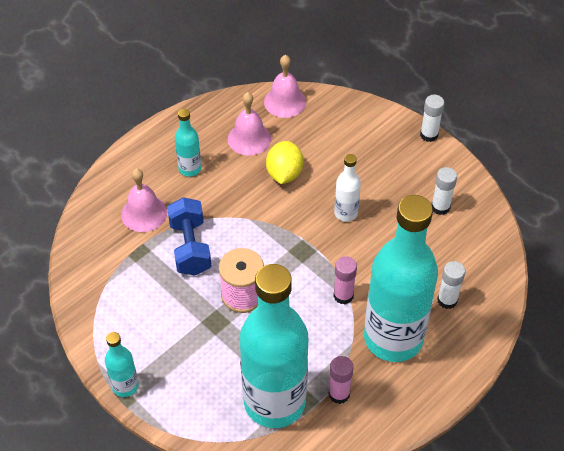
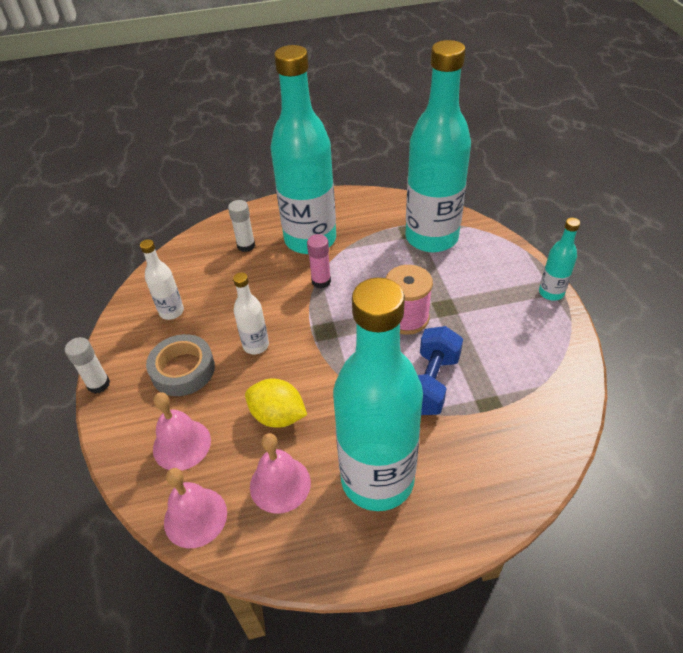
camera: 145 degrees left, 5 degrees down
pink bell [121,168,167,232] -> pink bell moved to [153,392,211,471]
turquoise bottle [175,109,201,176] -> turquoise bottle [333,278,423,511], size x2.32
yellow lemon [266,141,303,184] -> yellow lemon turned 75 degrees clockwise [245,379,307,428]
pink glue stick [329,356,354,404] -> none
white glue stick [431,167,457,215] -> white bottle [140,239,184,320]
none -> grey tape [146,334,215,396]

